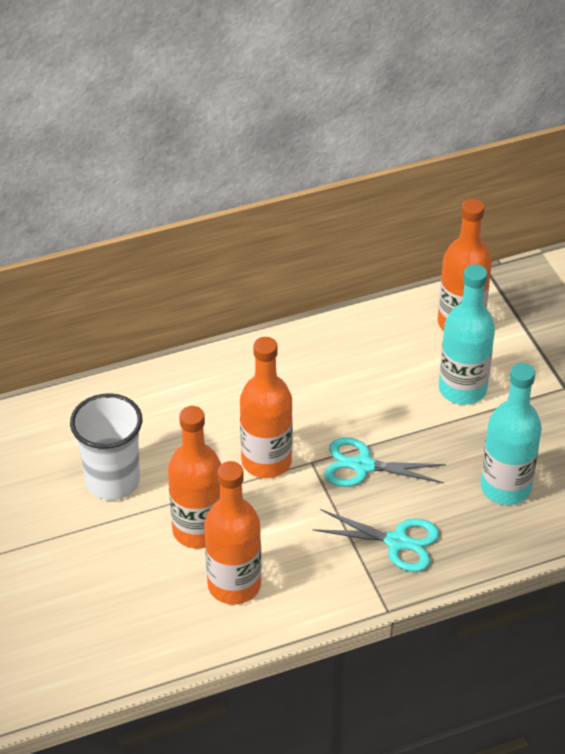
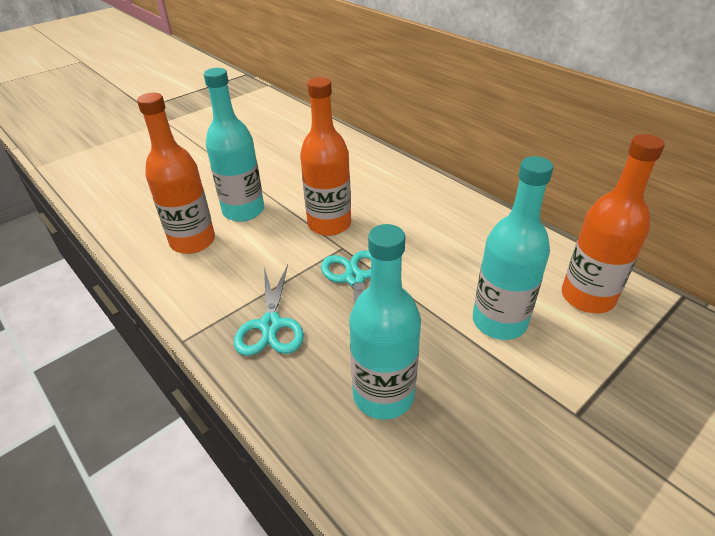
camera: 70 degrees right, 5 degrees down
white cup [70,393,142,500] -> none
orange bottle [168,406,221,549] -> turquoise bottle [203,68,264,222]

